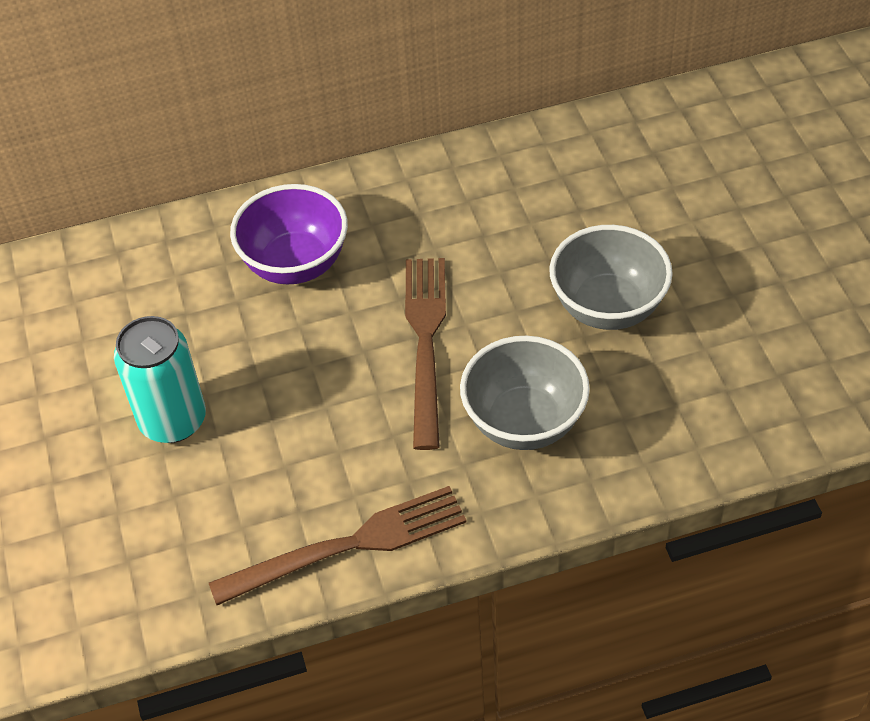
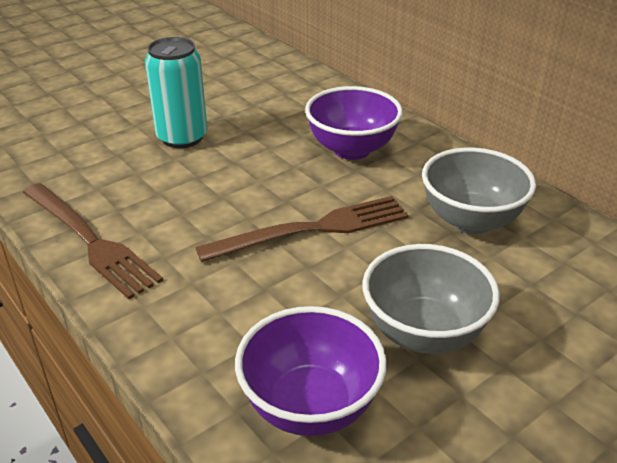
camera: 65 degrees right, 15 degrees down
grey bowl [460,336,590,450] -> grey bowl moved to [422,148,536,234]
none -> purple bowl [235,306,387,436]

